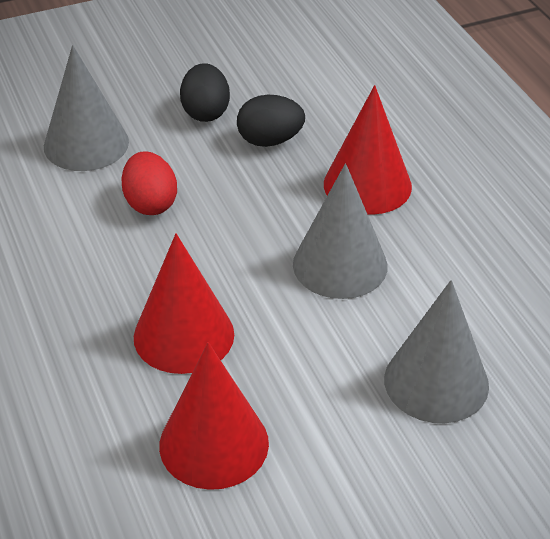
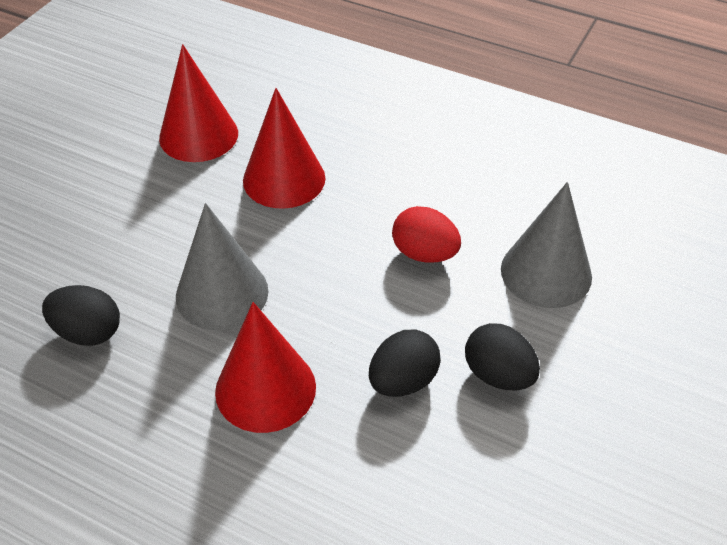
camera: 140 degrees right, 5 degrees up
grey cone [384,280,489,423] -> none
none -> black egg [42,285,120,346]

